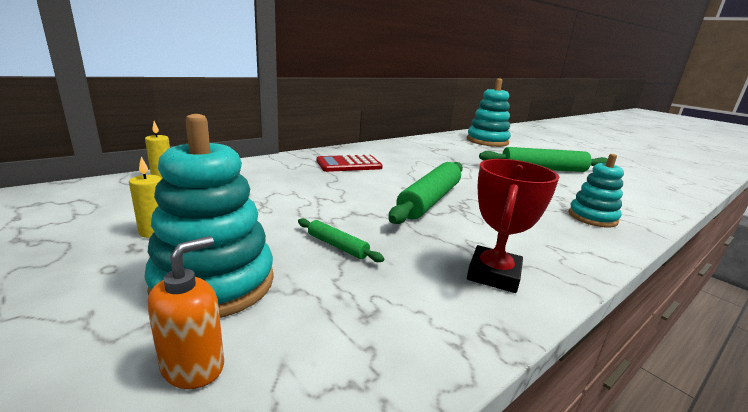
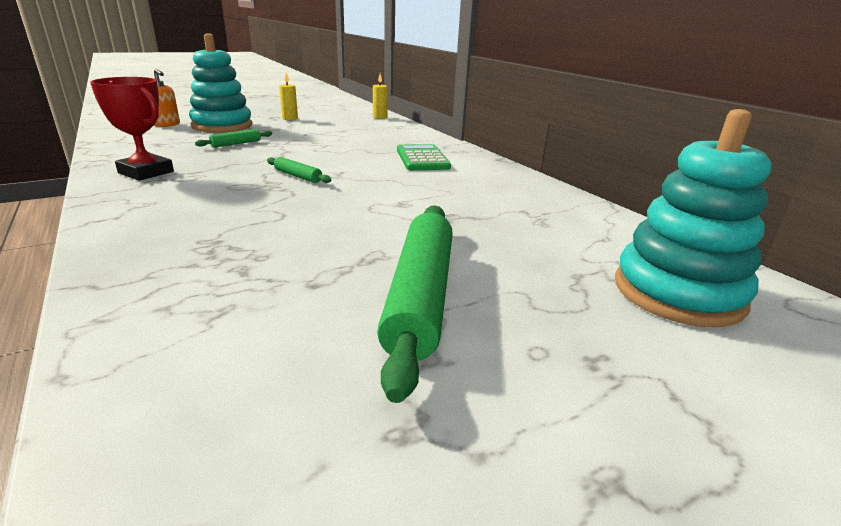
camera: 100 degrees right, 5 degrees up
red calculator [317,154,383,172] -> green calculator [397,144,451,170]
green rolling pin [389,162,463,224] -> green rolling pin [267,157,331,183], size x0.46
turquoise stacking toy [568,154,624,227] -> none

